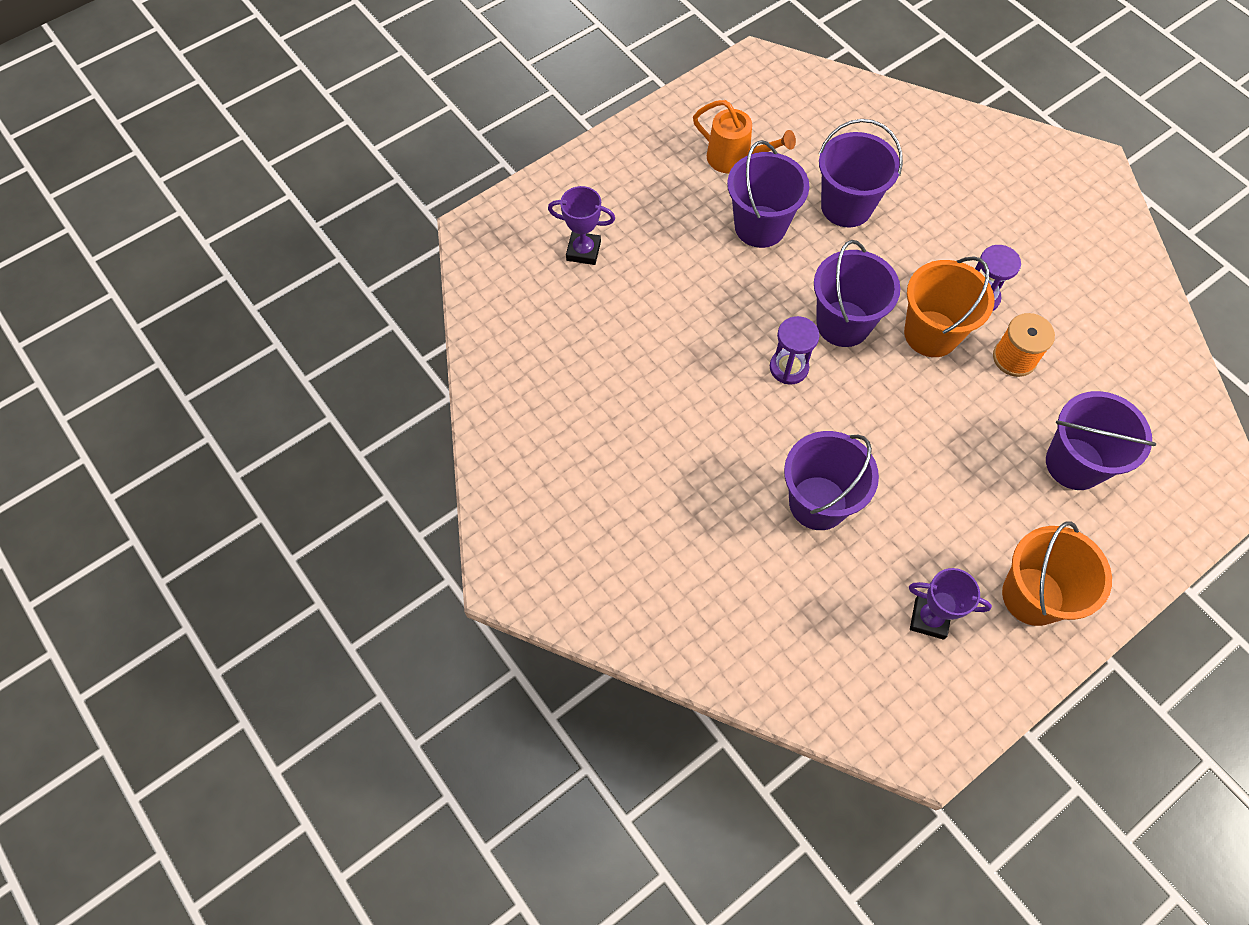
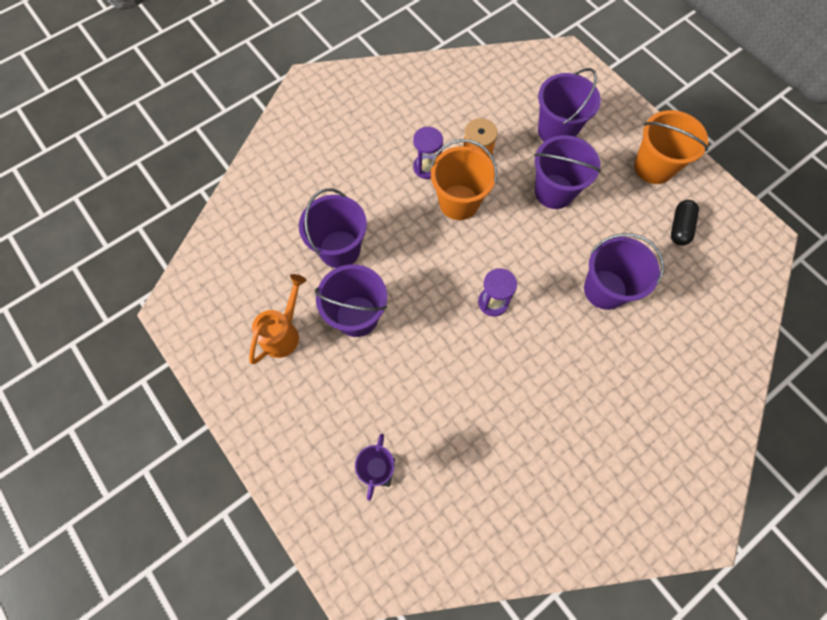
camera: 90 degrees left, 5 degrees up
purple bucket [814,240,900,347] -> purple bucket moved to [534,135,601,209]
purple trophy [909,568,992,640] -> black capsule [671,200,699,246]

